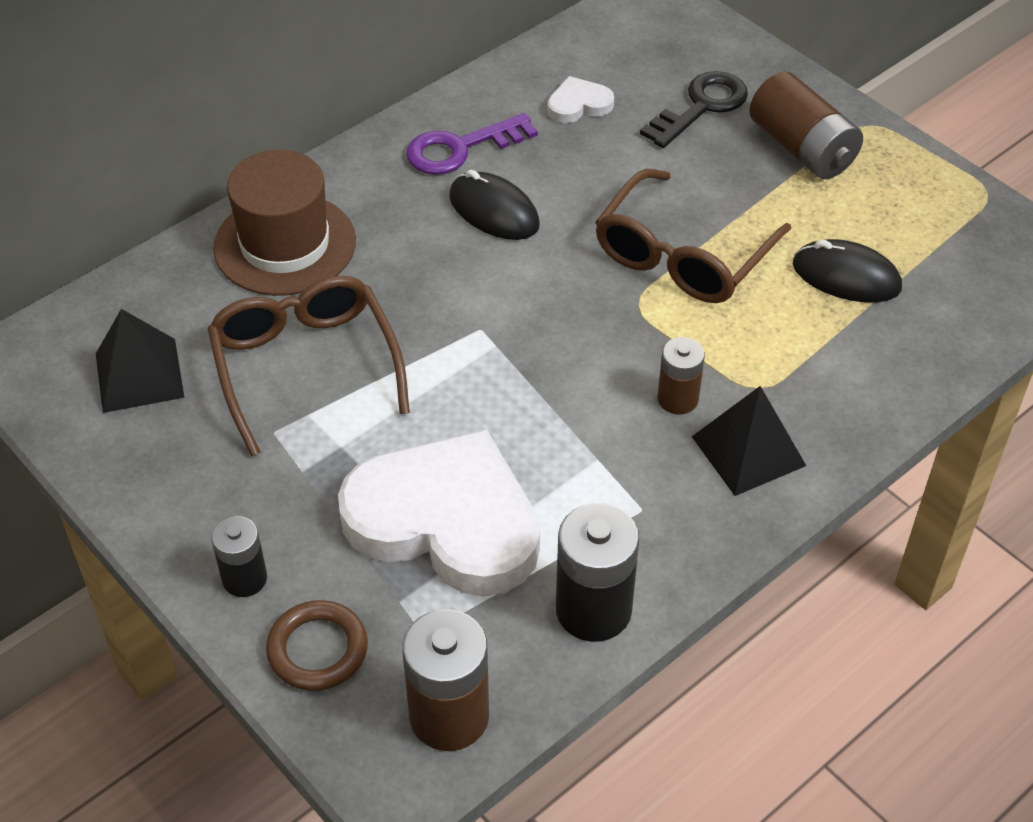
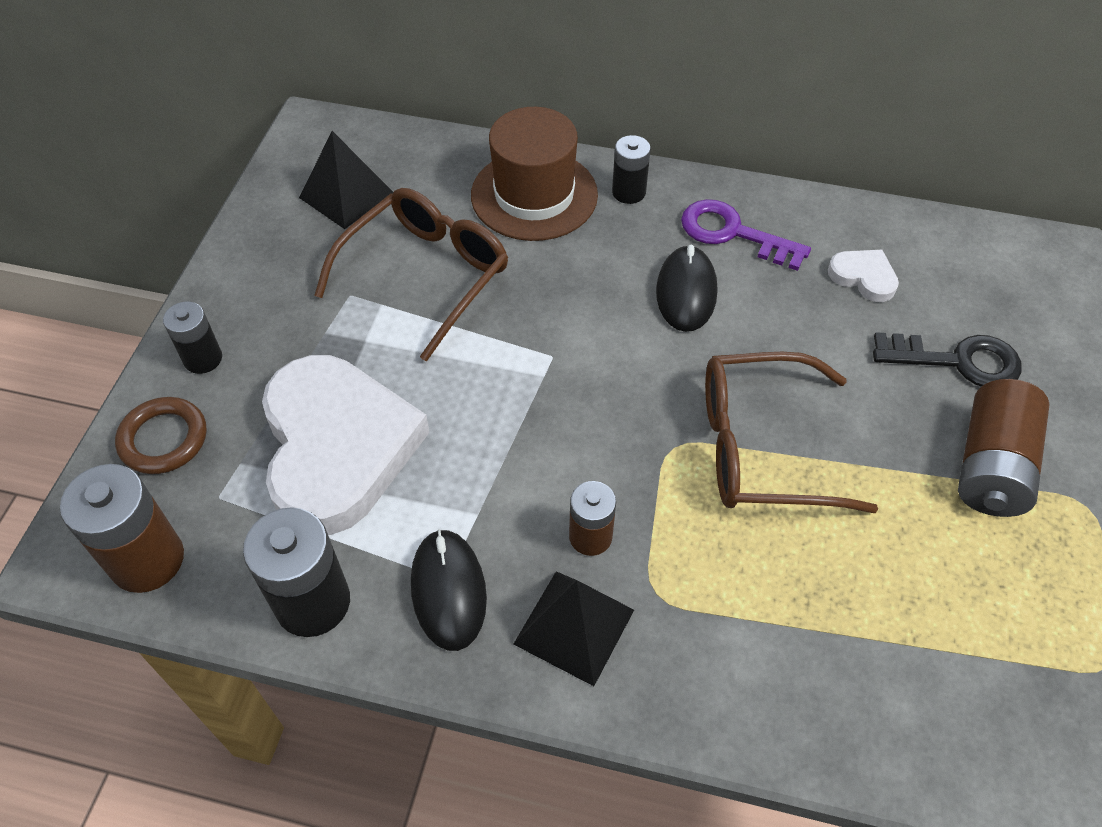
camera: 55 degrees right, 5 degrees up
black mouse [793,239,902,302] -> black mouse moved to [411,529,487,651]
none -> black battery [612,135,650,204]

